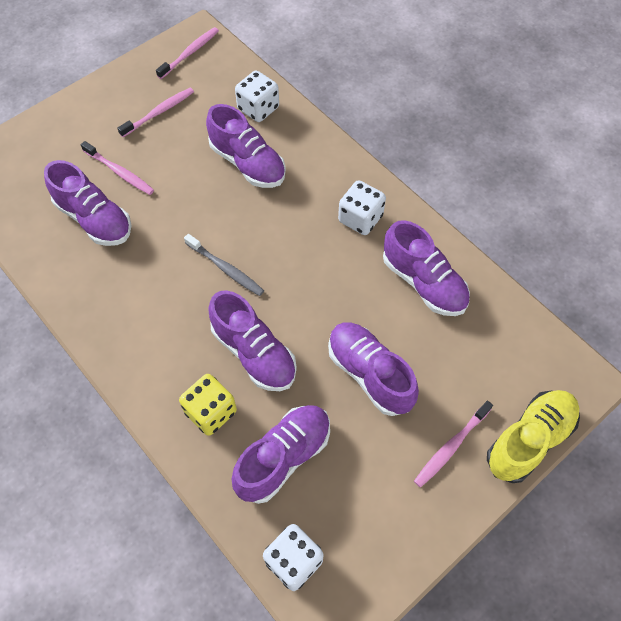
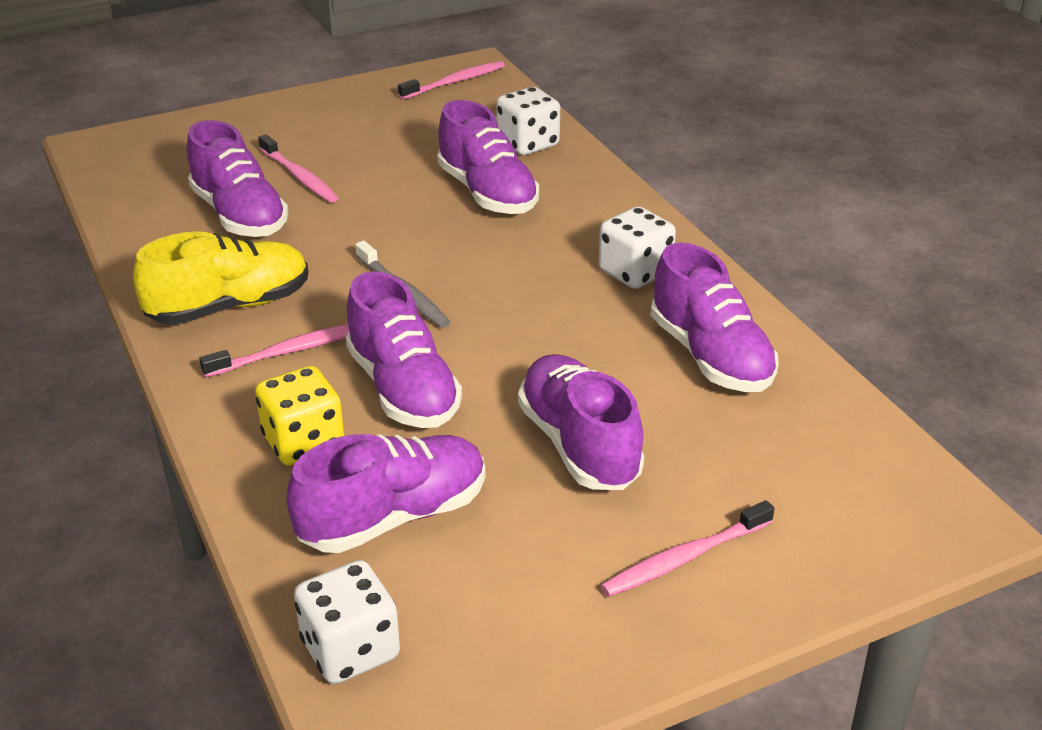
camera: 15 degrees right, 25 degrees down
pink toothbrush [117,88,194,137] -> pink toothbrush moved to [199,324,349,377]
yellow shoe [487,390,580,483] -> yellow shoe moved to [133,231,308,325]

